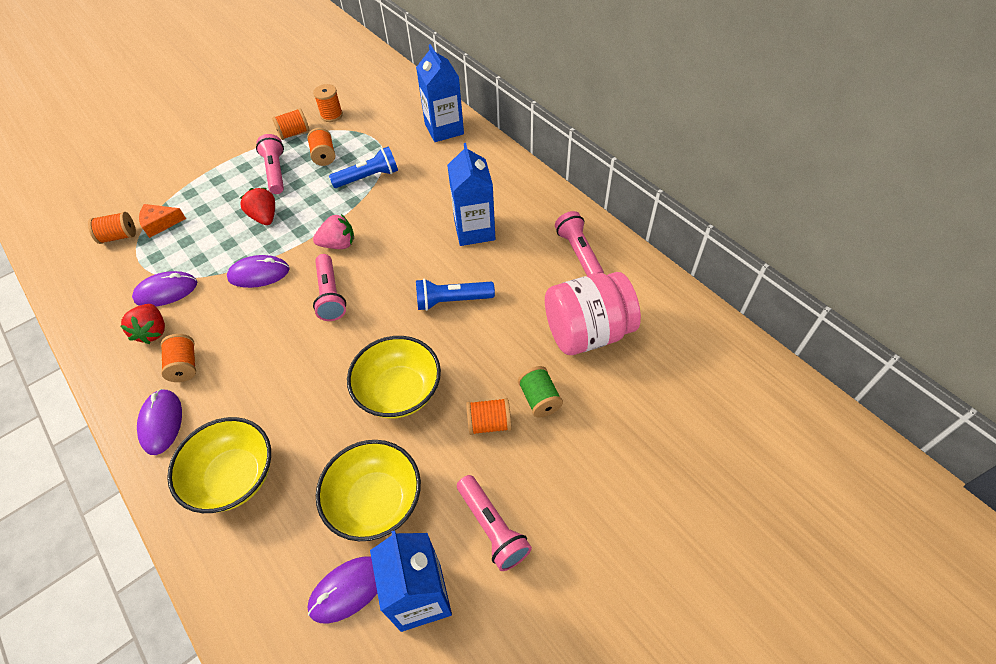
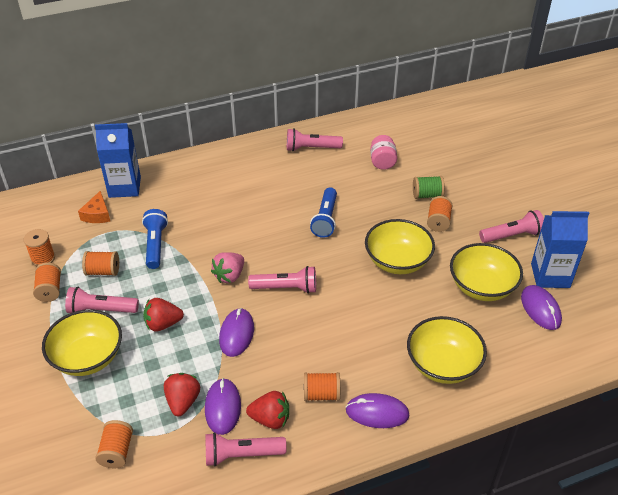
camera: 75 degrees left, 10 degrees down
orange cheese [139,204,186,238] -> orange cheese moved to [78,191,110,223]
pink strawberry [313,214,354,249] -> pink strawberry turned 150 degrees counterclockwise [211,252,244,283]
blue carton [447,143,495,246] -> none
pink jar [545,272,641,355] -> pink jar [370,135,397,170], size x0.52
none -> yellow bowl [42,310,122,376]
none -> red strawberry [164,373,200,416]
none -> pink flashlight [206,432,287,467]

